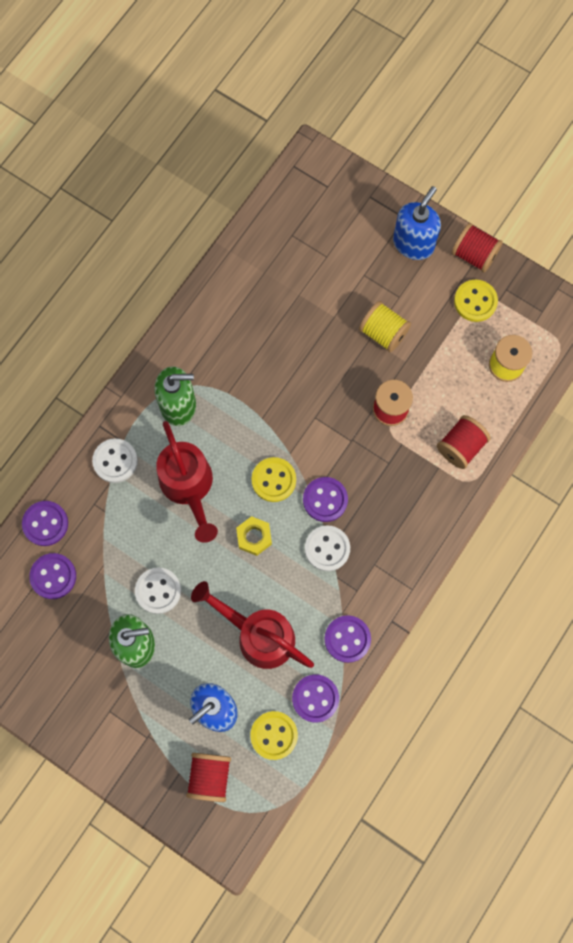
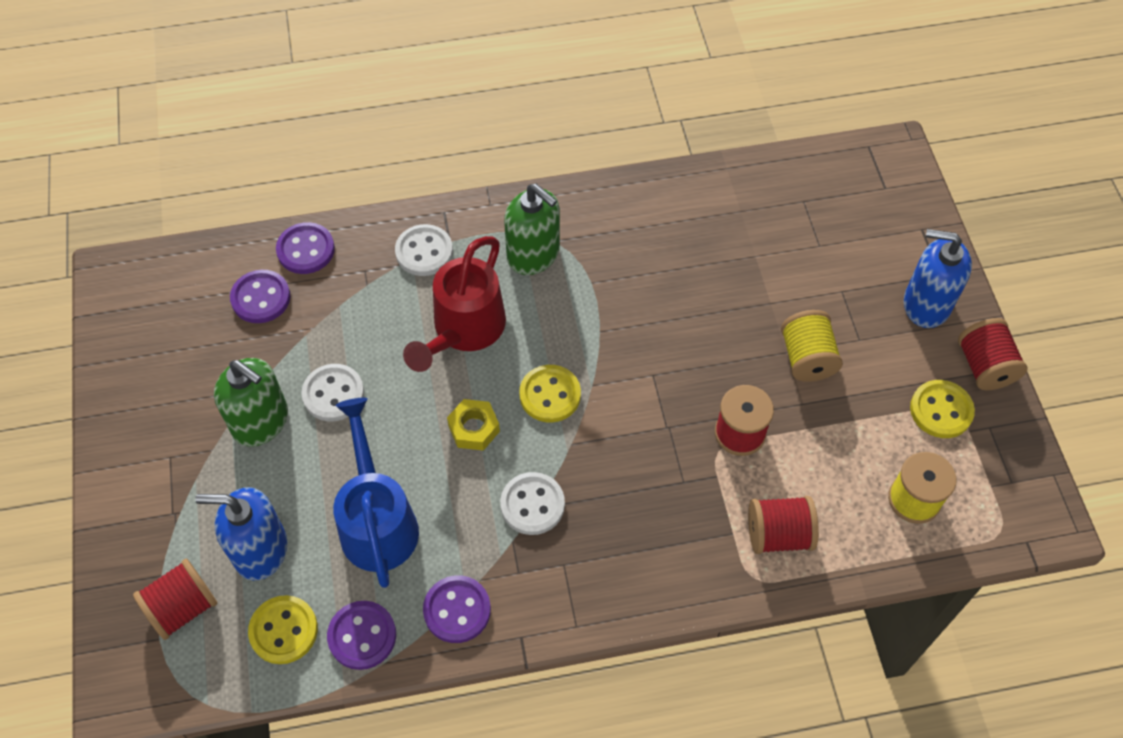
camera: 45 degrees right, 15 degrees down
red watering can [191,581,314,669] -> blue watering can [333,398,419,588]
purple button [303,477,348,522] -> none
blue soap dispenser [393,186,441,260] -> blue soap dispenser turned 150 degrees counterclockwise [904,229,972,328]

